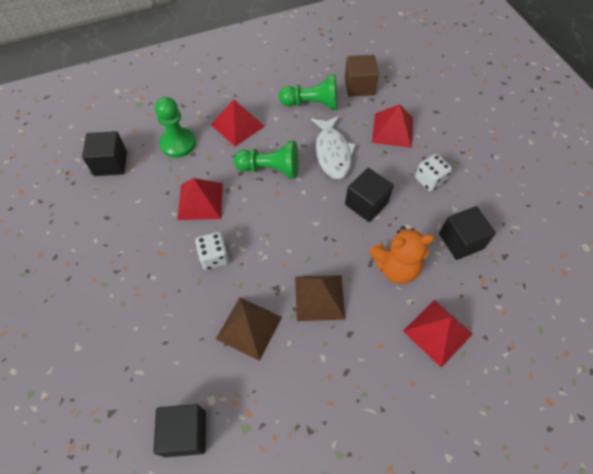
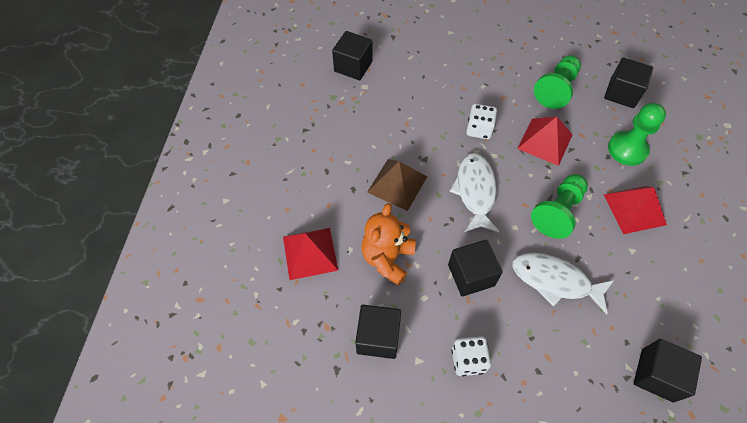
camera: 120 degrees right, 0 degrees up
brown pyramid [216,298,282,361] -> none
green pawn [279,74,337,110] -> green pawn moved to [534,55,581,109]
brown cube [345,55,379,97] -> black cube [634,339,702,402]
red pyramid [372,104,413,148] -> none
none -> white fish [449,153,500,232]

